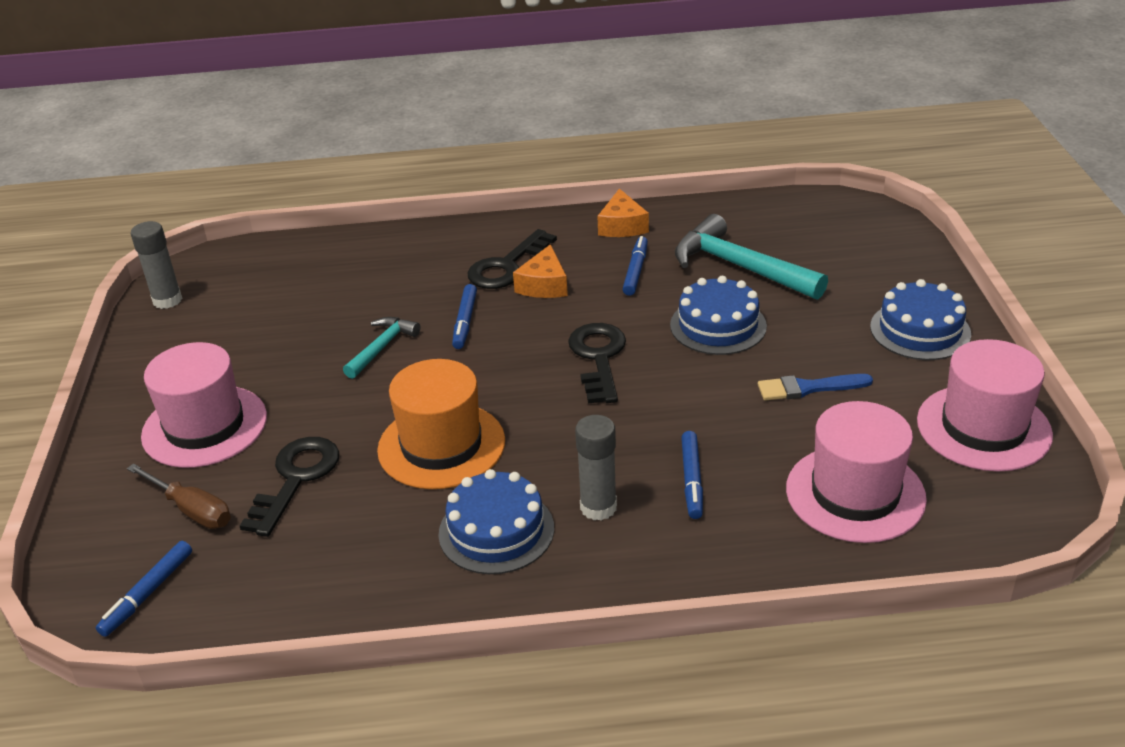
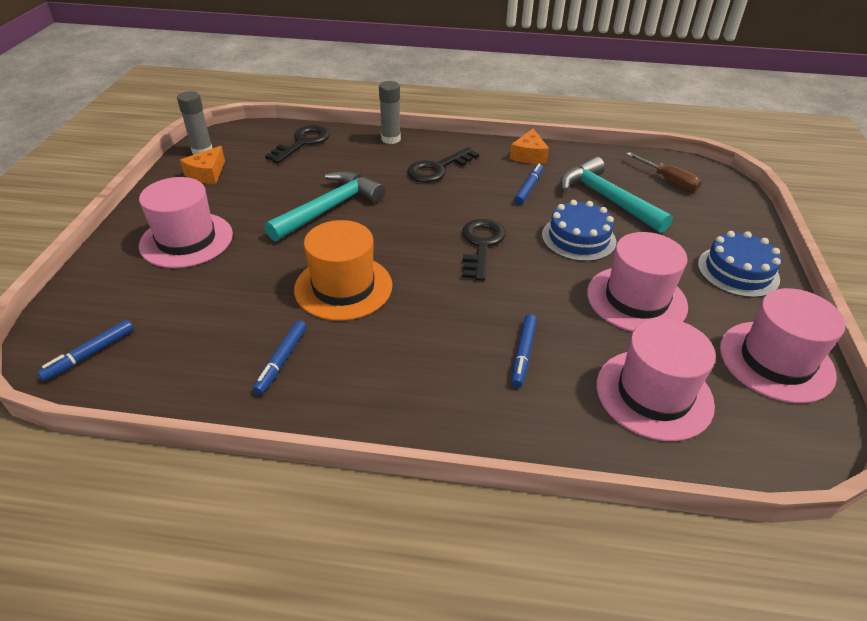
camera: 10 degrees right, 5 degrees up
brown screwdriver [127,464,231,529] -> brown screwdriver moved to [626,152,702,191]
black key [240,437,339,537] -> black key moved to [265,125,330,164]
turquoise hammer [343,317,420,379] -> turquoise hammer [264,171,385,241], size x1.81
blue cake [438,469,554,574] -> none
blue marker [452,284,477,349] -> blue marker moved to [253,320,307,395]
orange cheese [513,244,568,298] -> orange cheese moved to [180,146,225,184]
grey glue stick [575,415,617,520] -> grey glue stick moved to [379,81,401,144]
blue brush [758,374,873,401] -> pink hat [587,232,688,332]

